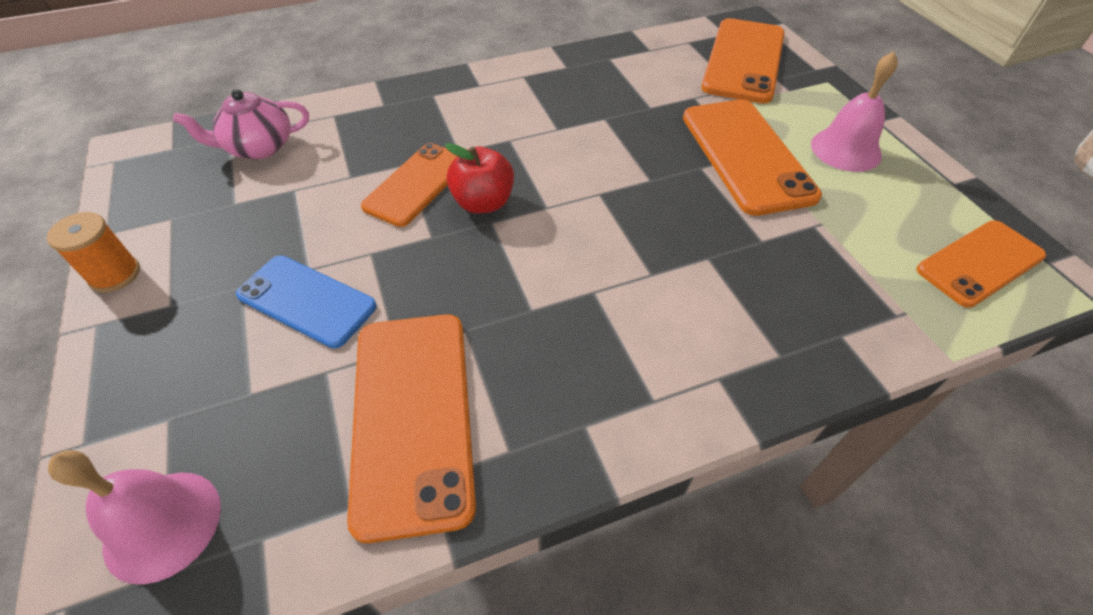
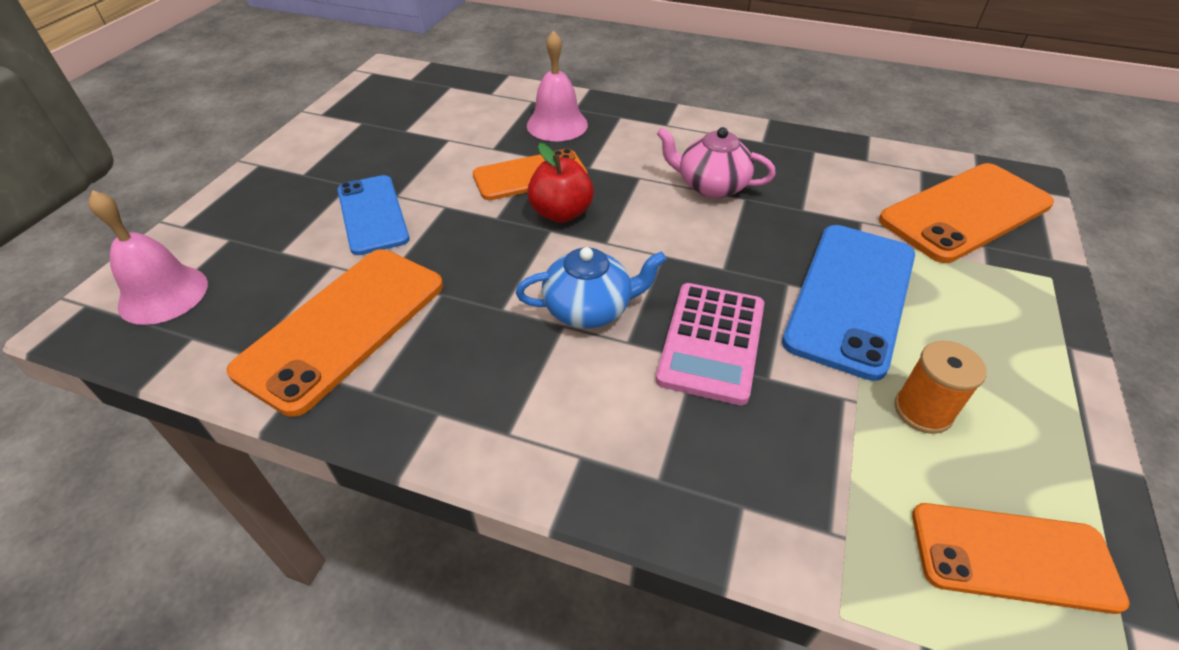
camera: 40 degrees right, 5 degrees down
orange spool [47,212,140,293] -> orange spool moved to [894,341,987,434]
pink teapot [173,89,309,159] -> pink teapot moved to [657,127,776,198]
orange phone [683,99,822,216] -> blue phone [782,225,915,381]
pink bell [811,52,898,172] -> pink bell moved to [527,30,588,141]
none -> blue teapot [516,247,667,328]
none -> pink calculator [656,283,764,405]

